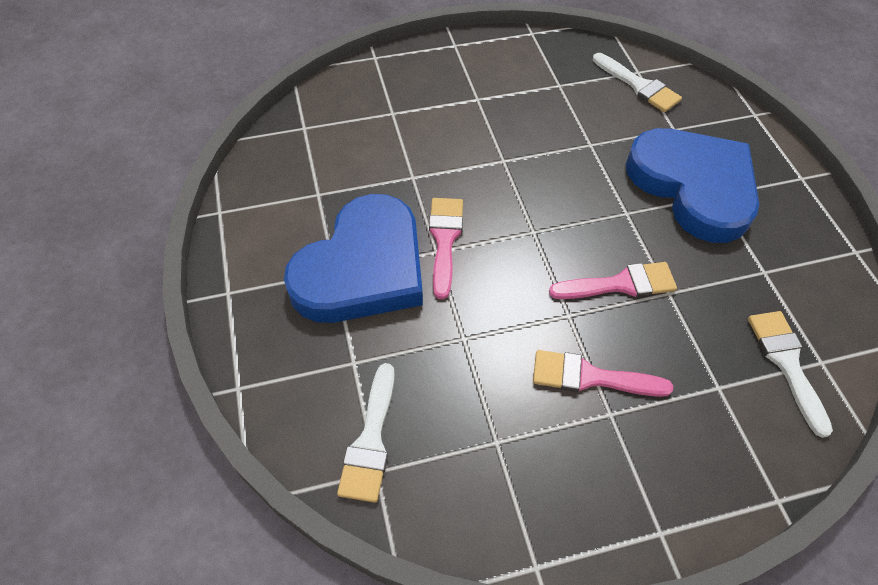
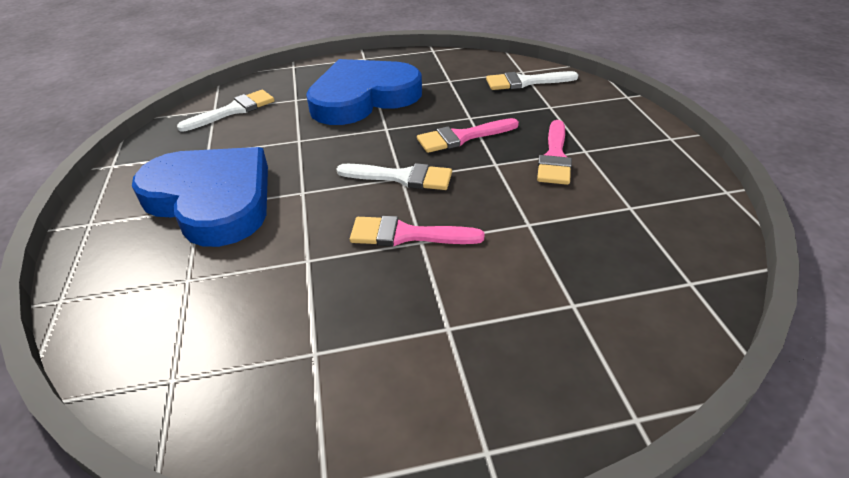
camera: 85 degrees left, 15 degrees down
blue heart [284,194,423,323] -> blue heart moved to [132,147,268,247]
white brush [337,363,395,503] -> white brush moved to [337,163,452,190]
pink brush [549,262,677,299] -> pink brush turned 105 degrees counterclockwise [417,118,519,153]

